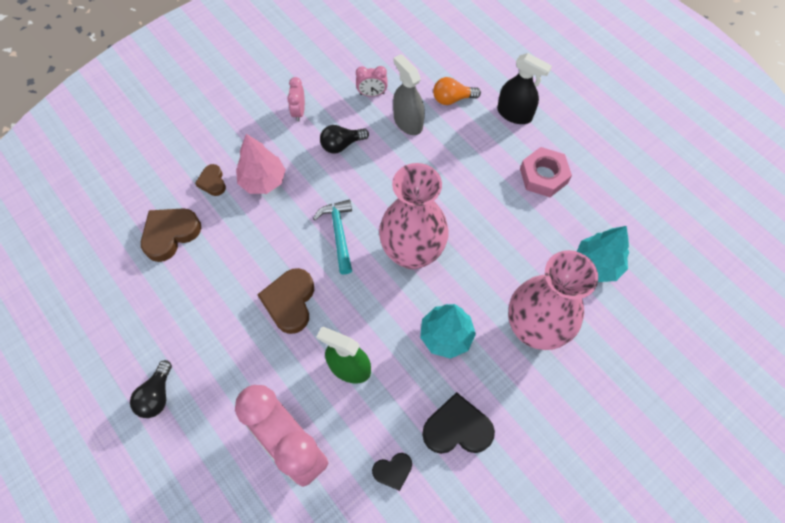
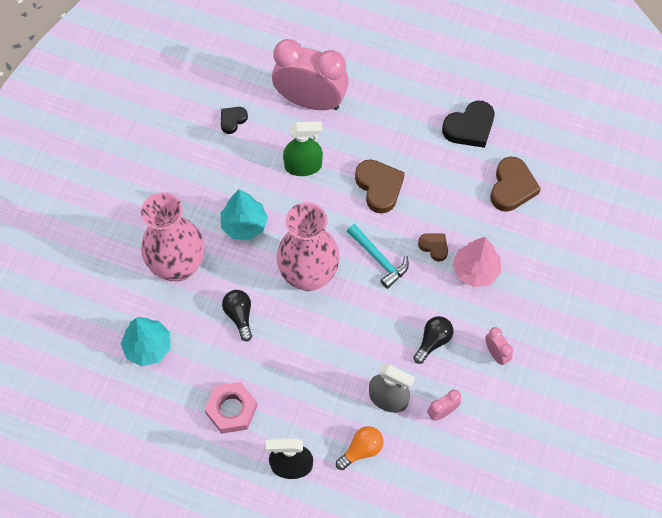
camera: 150 degrees right, 0 degrees up
black light bulb [130,360,172,418] -> black light bulb moved to [222,290,252,342]
brown heart [195,164,226,196] -> brown heart moved to [418,233,448,262]
black heart [422,392,495,454] -> black heart moved to [442,101,494,148]

